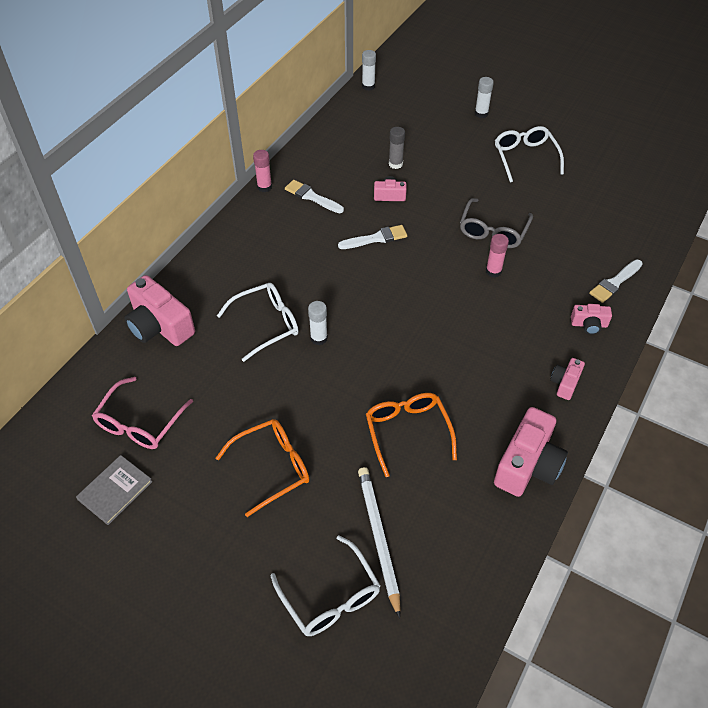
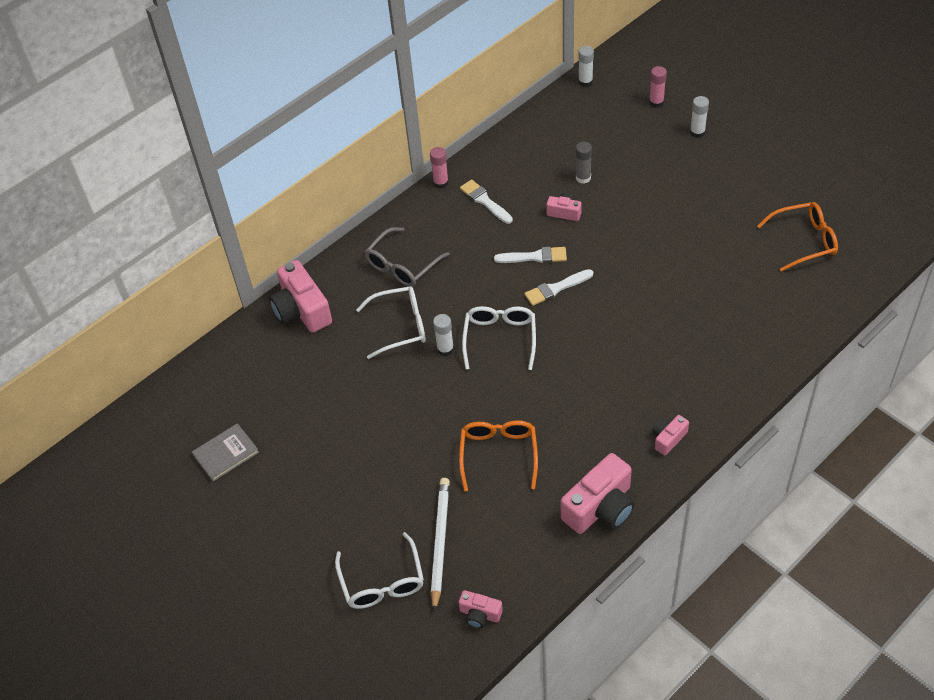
camera: 20 degrees right, 0 degrees up
pink glasses [92,377,193,449] -> none
orange glasses [216,419,309,517] -> orange glasses moved to [757,202,838,272]
grey glasses [460,198,533,248] -> grey glasses moved to [365,227,450,287]
pink glue stick [486,234,509,278] -> pink glue stick moved to [649,66,667,108]
white glasses [495,126,564,183] -> white glasses moved to [462,306,536,370]
pink camera [571,304,612,335] -> pink camera moved to [459,590,503,628]
white brush [589,259,643,303] -> white brush moved to [524,269,593,306]

